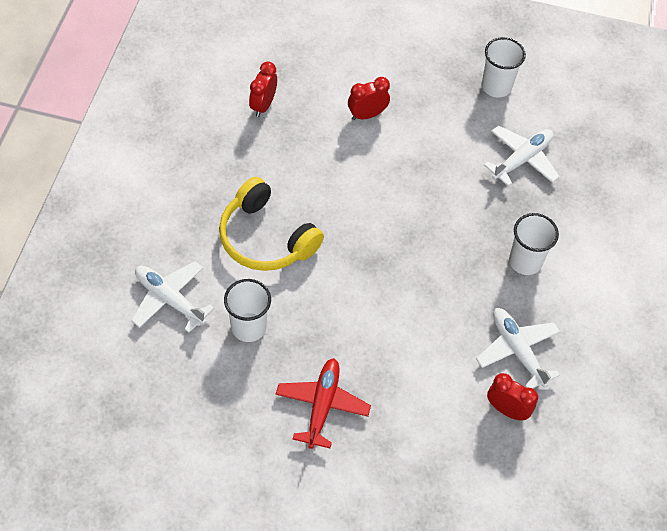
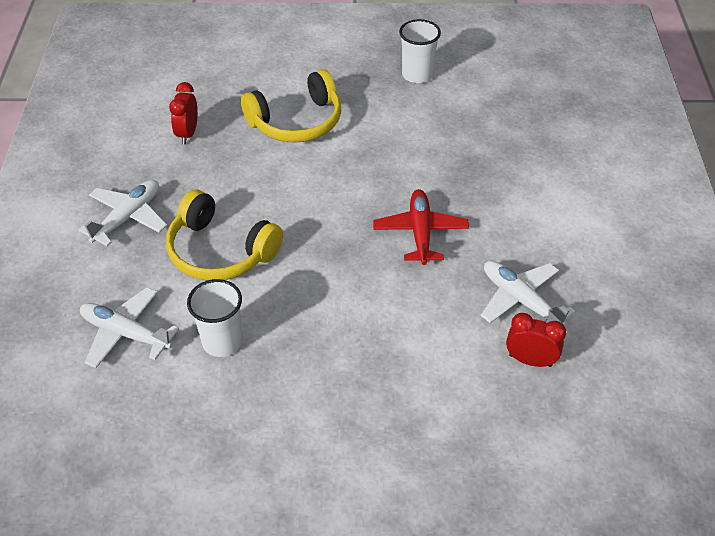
camera: 10 degrees left, 10 degrees down
red plane [276,358,371,449] -> red plane moved to [373,189,469,265]
red clock [348,77,390,120] -> yellow headphones [241,69,341,143]
white plane [484,125,560,186] -> white plane moved to [79,180,167,246]
white cup [509,213,559,275] -> none

